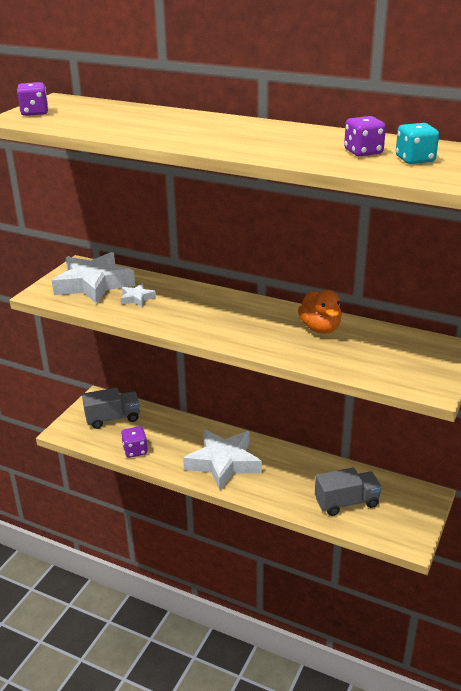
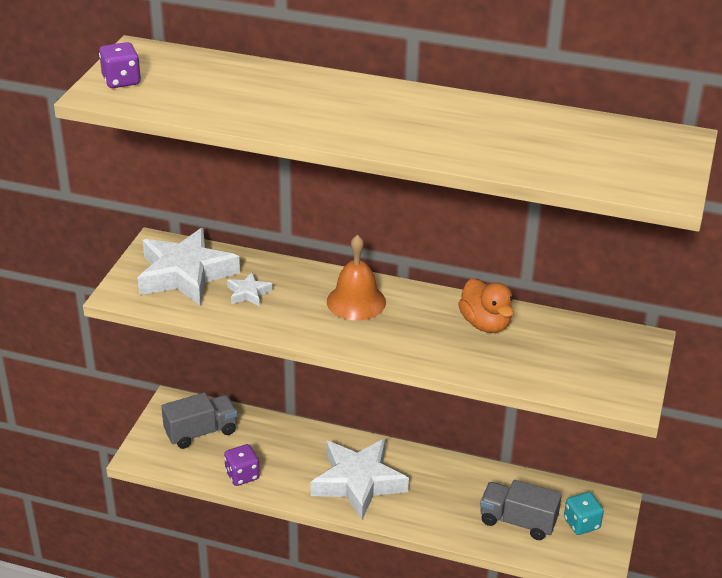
camera: 10 degrees left, 5 degrees up
grey truck [315,467,382,516] -> grey truck turned 135 degrees counterclockwise [480,480,562,540]
purple dice [344,116,386,156] -> none
turquoise dice [396,123,439,164] -> turquoise dice moved to [564,492,604,535]
none -> orange bell [327,234,386,321]

